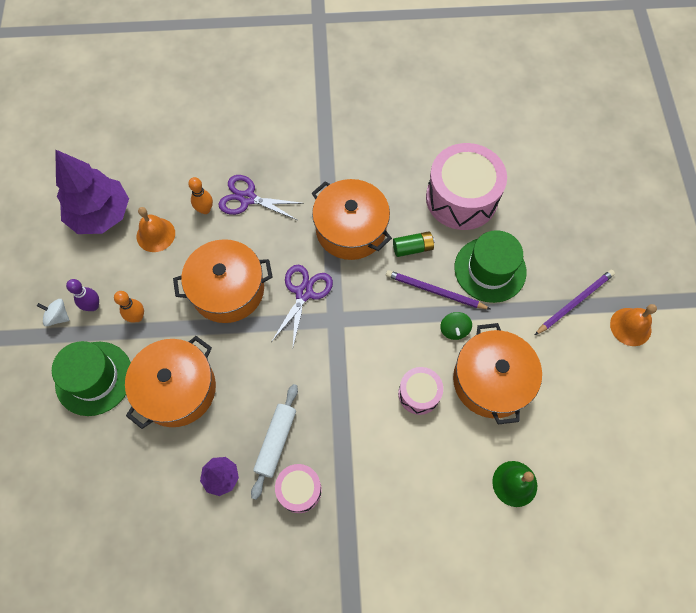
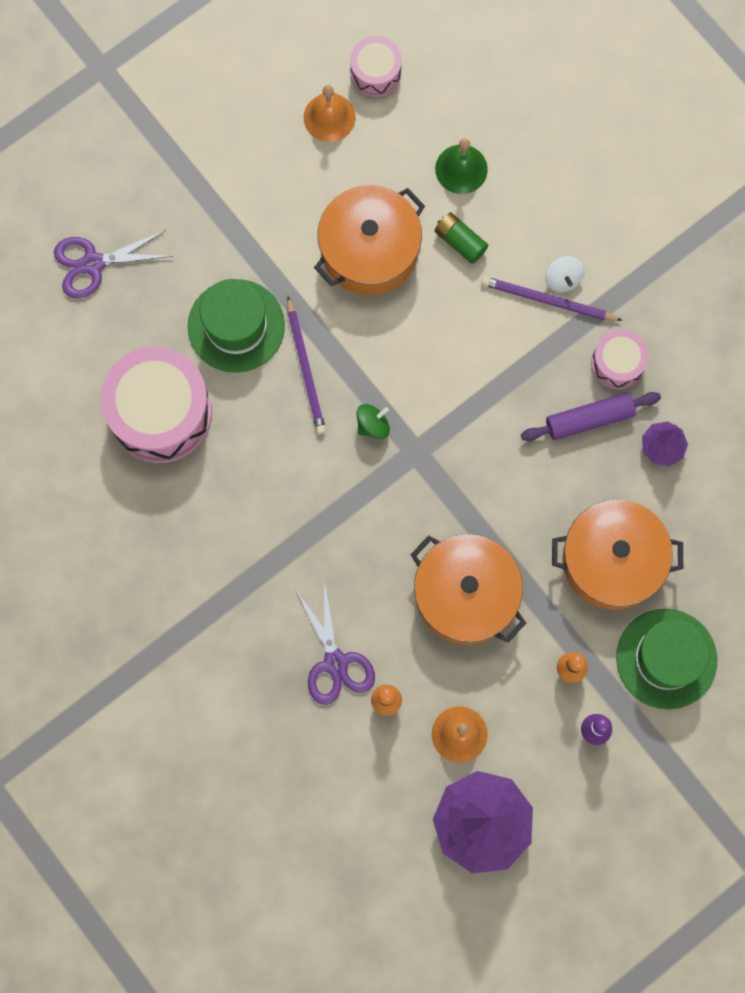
camera: 125 degrees left, 10 degrees up
white spinning top [37,299,69,326] -> white spinning top moved to [545,256,584,292]
white rolling pin [251,384,298,500] -> purple rolling pin [521,392,661,441]
purple scissors [272,265,333,346] -> purple scissors moved to [54,230,172,298]
orange pot [312,179,392,260] -> none
green battery [393,231,435,257] -> green battery moved to [434,212,488,264]
pink drum [398,367,443,415] -> pink drum moved to [350,36,402,97]
green spinning top [440,312,472,340] -> green spinning top moved to [357,404,390,439]
purple pencil [535,270,615,335] -> purple pencil moved to [481,276,623,321]
orange bell [610,304,657,346] -> orange bell moved to [304,85,356,142]

